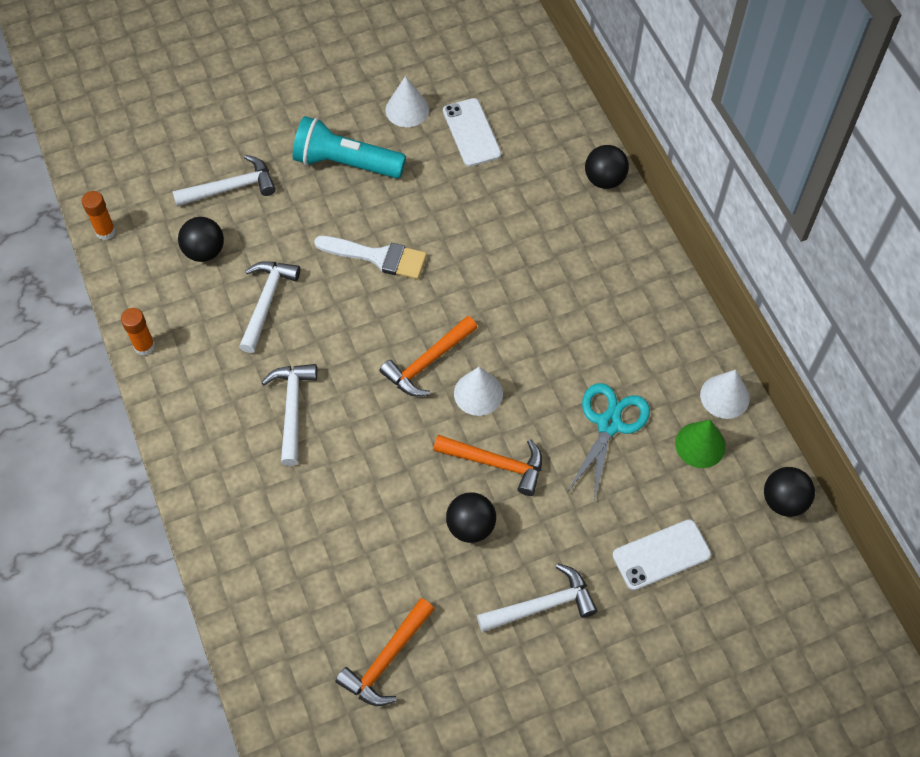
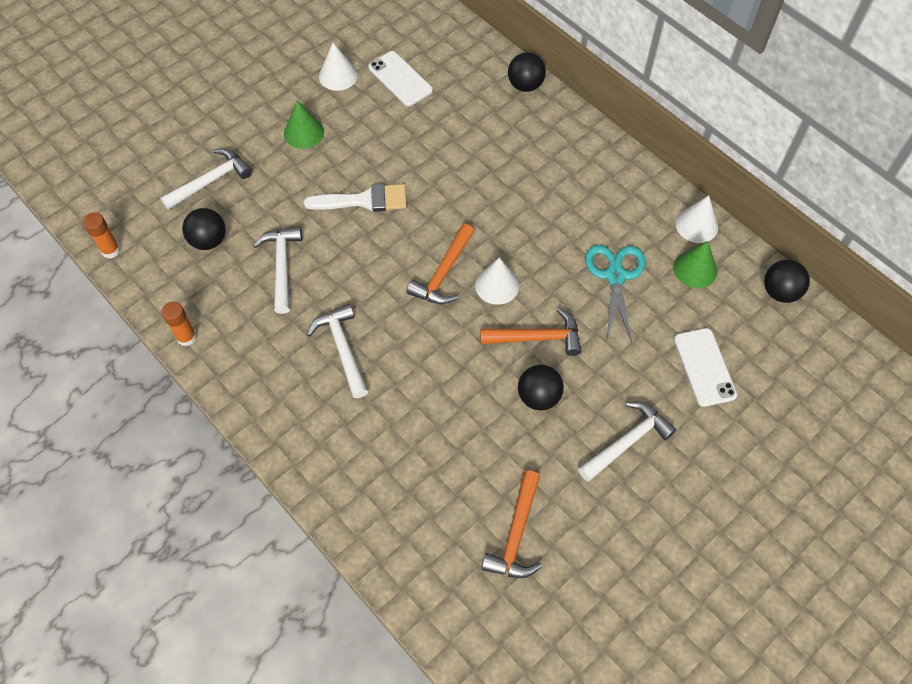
camera: 20 degrees left, 0 degrees up
turquoise flashlight [293,116,406,178] -> green cone [284,101,324,149]
white phone [612,519,711,590] -> white phone turned 60 degrees counterclockwise [674,328,737,407]

